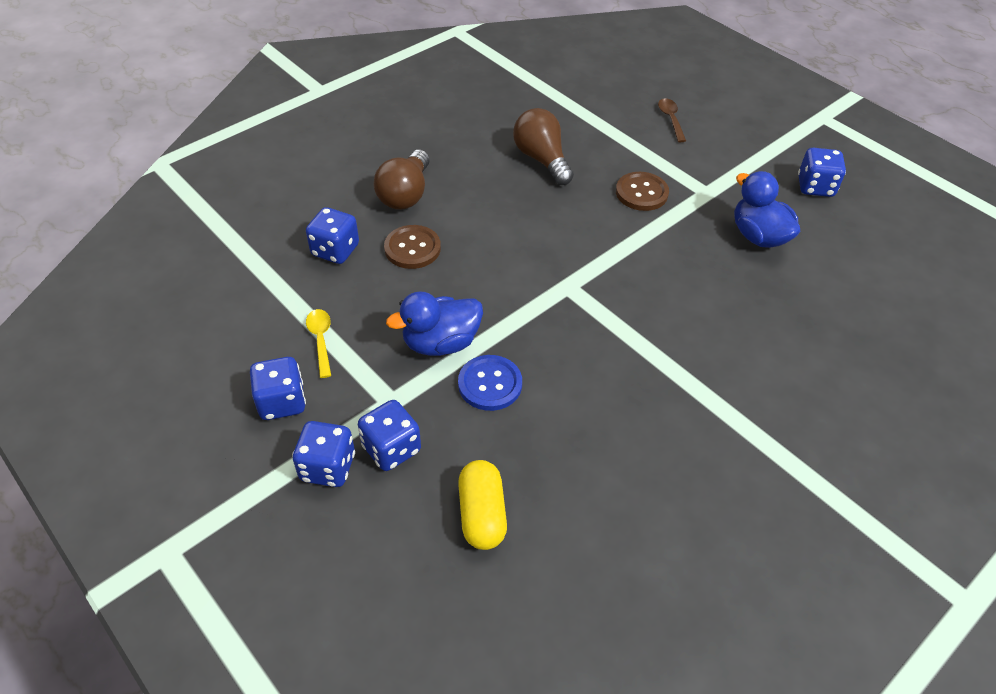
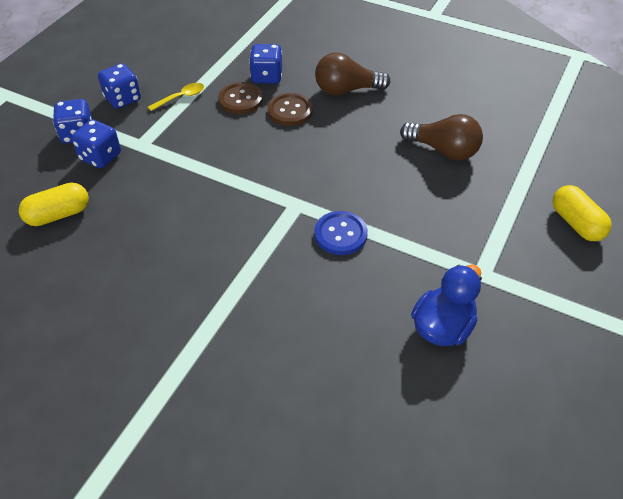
camera: 70 degrees right, 0 degrees up
blue duck [386,291,483,356] -> none
blue button [458,355,522,411] -> blue button moved to [314,211,368,255]
brown light bulb [513,108,574,185] -> brown light bulb turned 75 degrees clockwise [400,114,483,161]
brown button [616,172,669,211] -> brown button moved to [218,82,263,114]
brown spoon [658,98,686,142] -> yellow capsule [552,185,612,241]
blue dice [798,148,846,197] -> none

